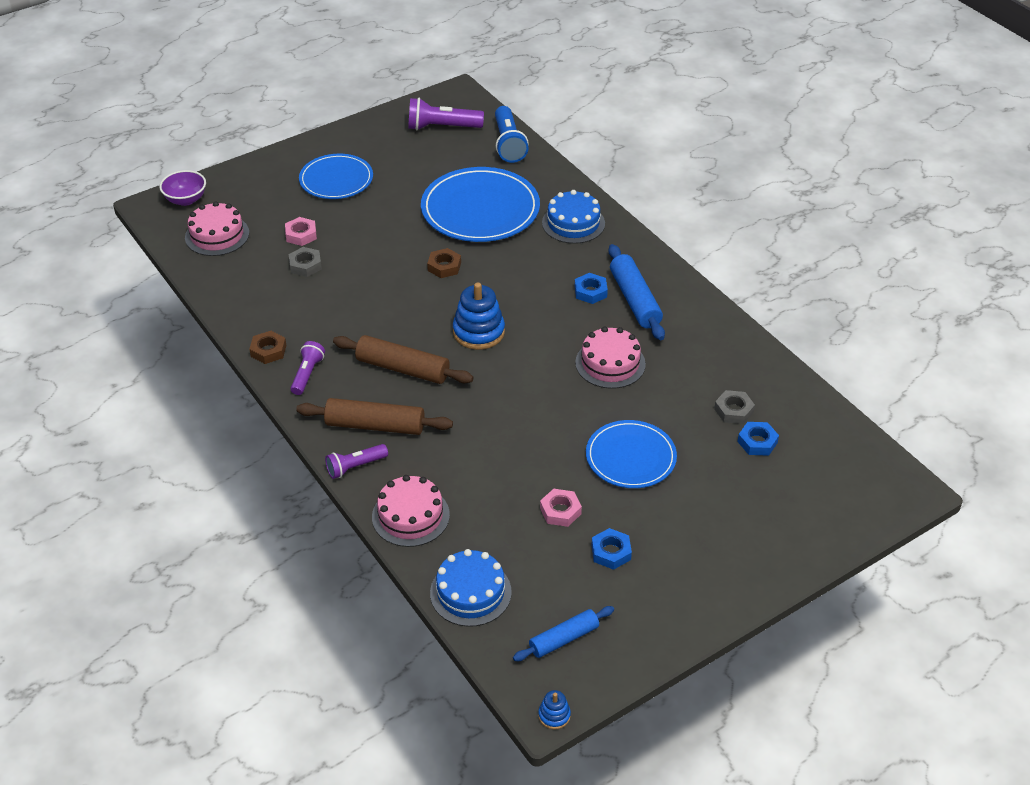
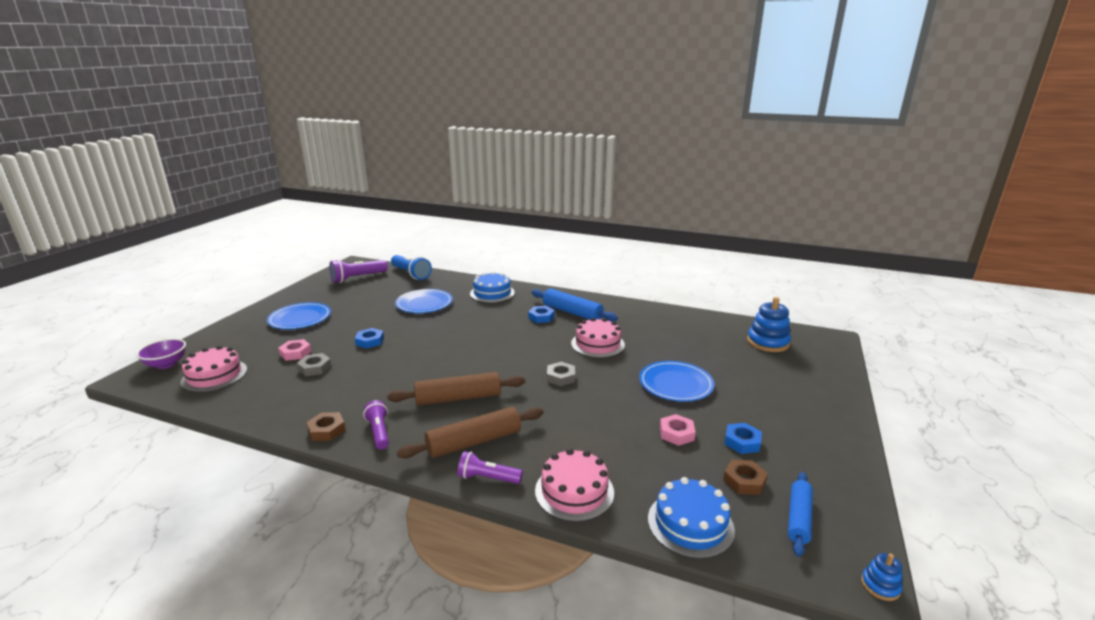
camera: 35 degrees left, 20 degrees down
purple flashlight [325,444,388,479] -> purple flashlight turned 75 degrees clockwise [457,451,523,484]
blue plate [421,167,540,242] -> blue plate [395,289,453,313], size x0.64
brown nut [427,248,461,278] -> brown nut moved to [723,460,768,495]
blue stacking toy [453,282,505,350] -> blue stacking toy moved to [747,297,791,352]
grey nut [714,390,755,424] -> grey nut moved to [547,362,575,386]
blue nut [737,422,779,456] -> blue nut moved to [355,328,384,349]

